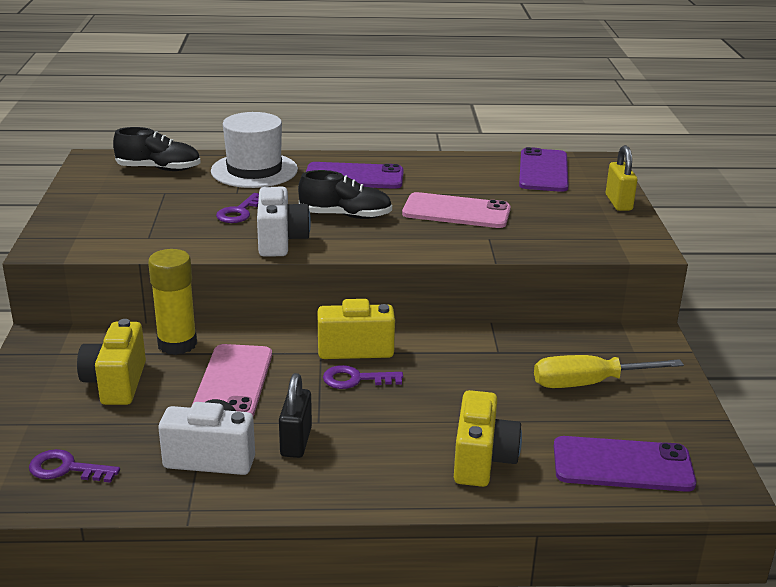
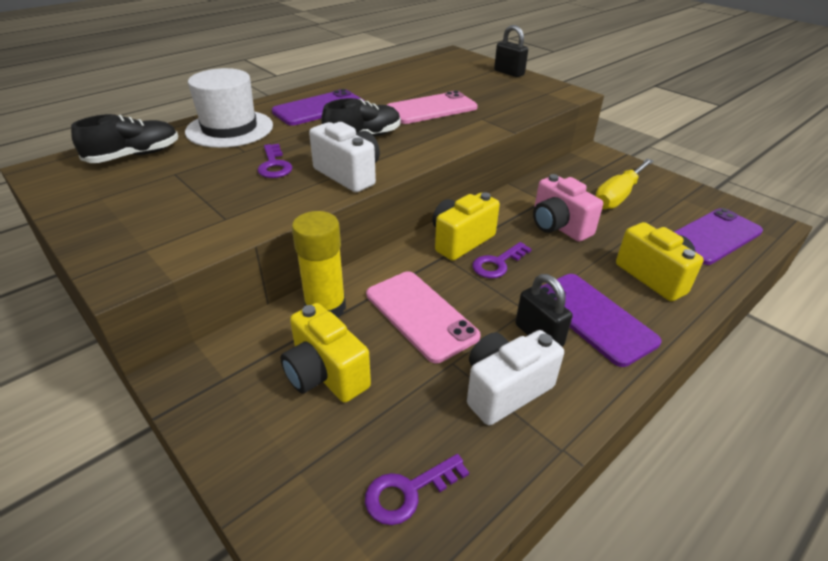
camera: 40 degrees left, 10 degrees up
purple phone [519,147,569,192] -> purple phone moved to [541,274,662,367]
yellow padlock [606,145,637,211] -> black padlock [494,25,528,77]
none -> pink camera [533,174,603,242]

